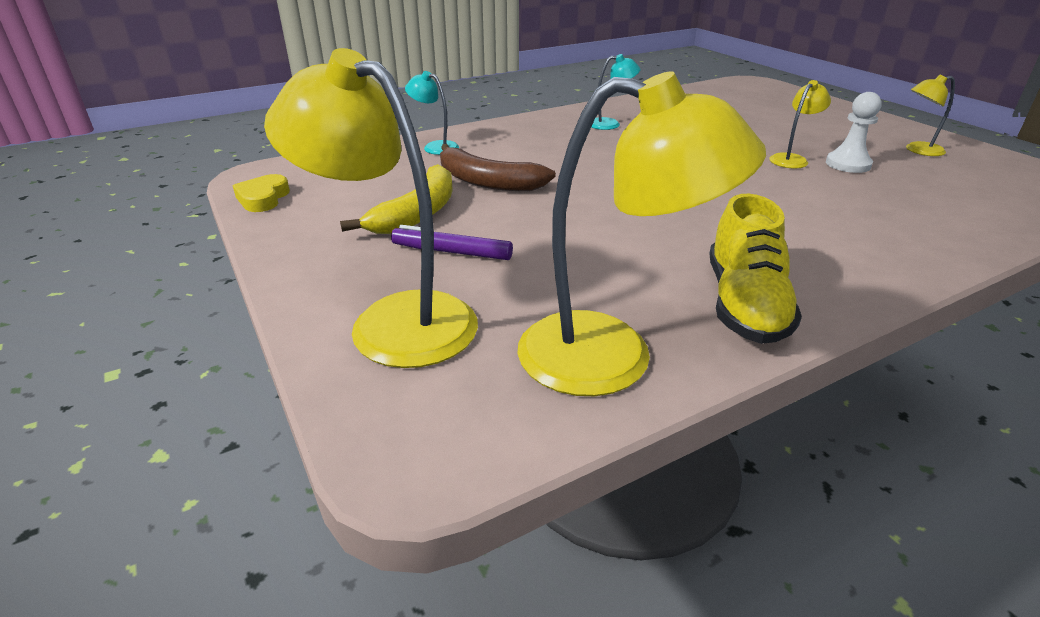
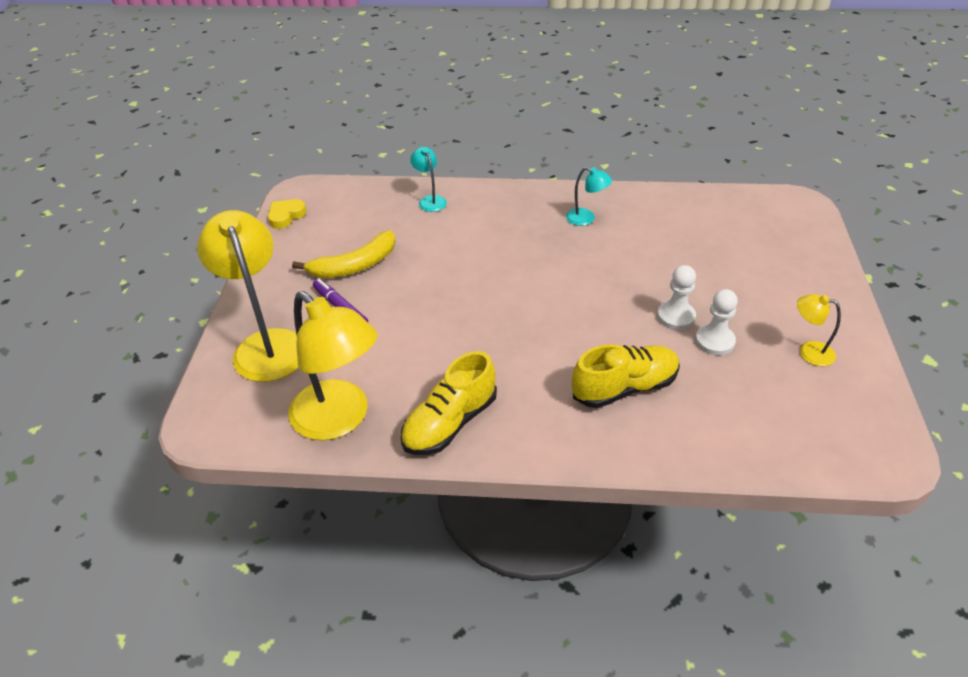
camera: 35 degrees right, 10 degrees up
brown banana [440,144,556,191] -> none
yellow lamp [770,80,831,169] -> white pawn [657,265,696,330]
none -> yellow shoe [572,344,680,408]

